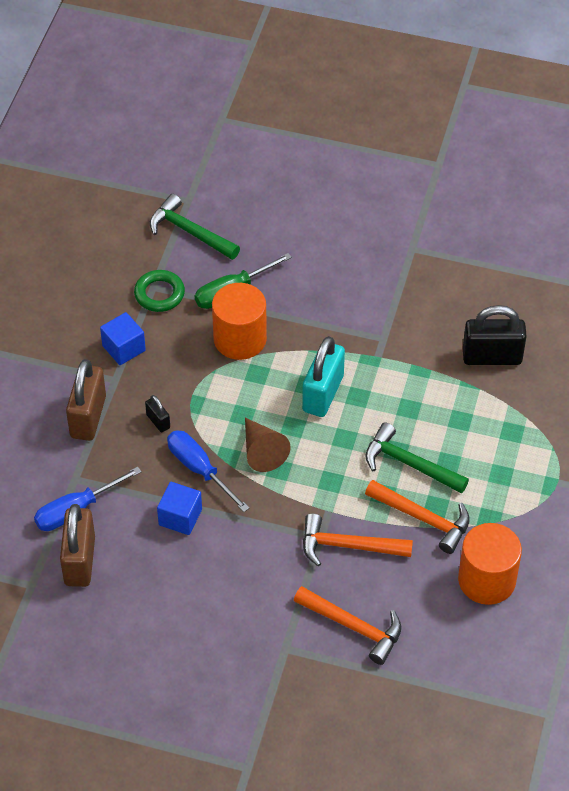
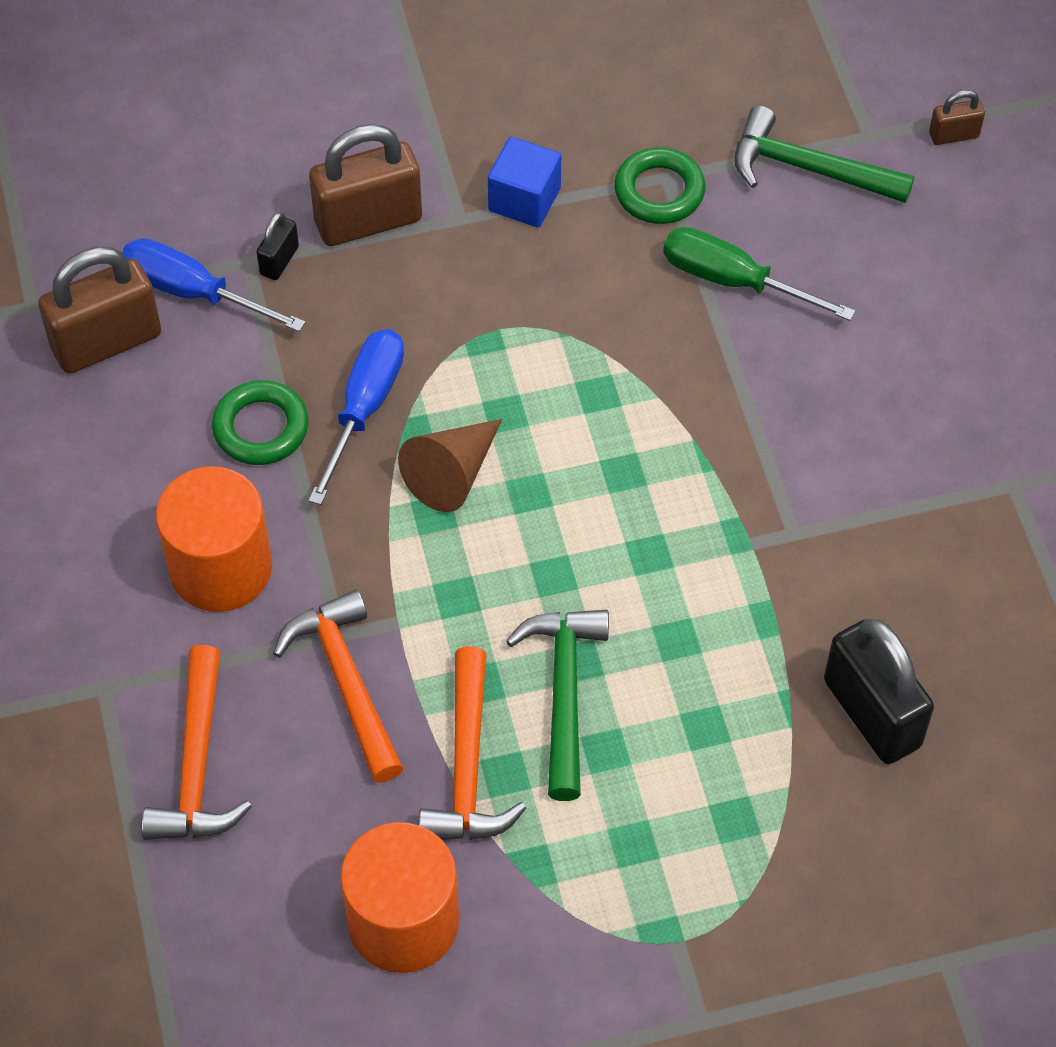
camera: 60 degrees right, 5 degrees up
black padlock [145,395,170,432] -> black padlock moved to [256,212,299,280]
green hammer [150,194,240,260] -> green hammer turned 75 degrees counterclockwise [734,106,914,203]
blue cube [157,482,202,535] -> green ring [212,380,309,465]
orange cylinder [212,283,267,360] -> orange cylinder moved to [156,466,272,612]
turquoise padlock [302,336,345,417] -> none
none -> brown padlock [929,90,985,145]

